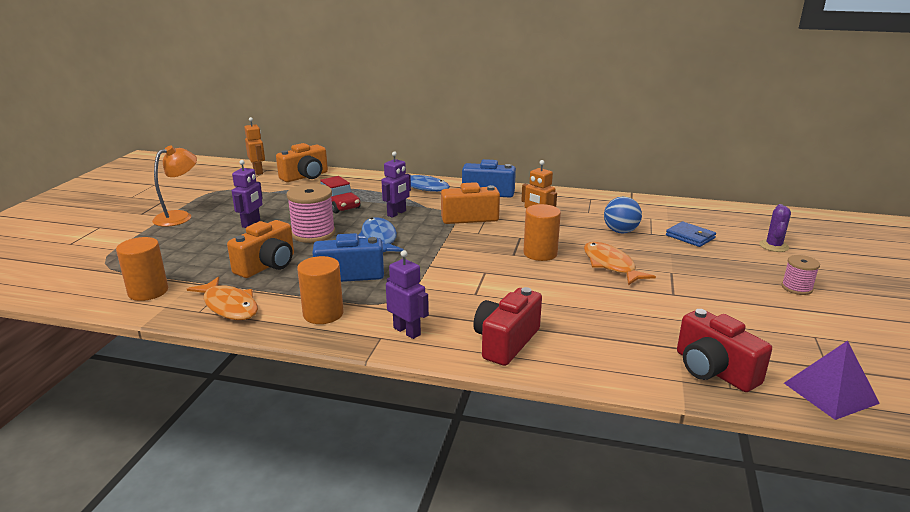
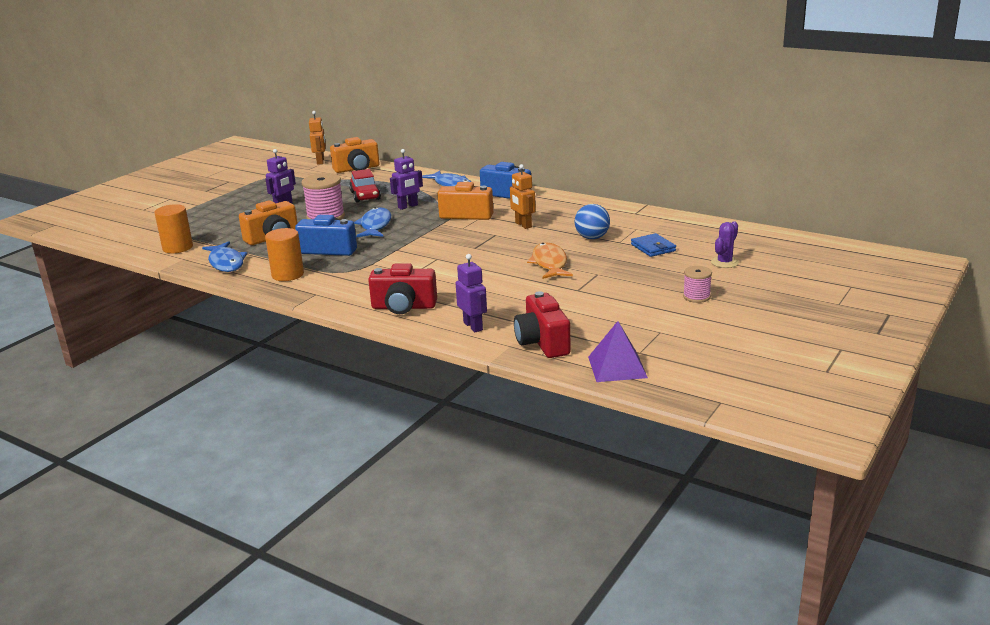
camera: 20 degrees right, 0 degrees up
orange lamp [152,145,197,227] -> none
orange fish [187,277,258,320] -> blue fish [202,242,247,272]
purple robot [386,250,429,339] -> purple robot moved to [456,254,487,332]
red camera [473,287,542,366] -> red camera turned 135 degrees counterclockwise [368,263,437,314]
orange cylinder [523,204,561,261] -> none

